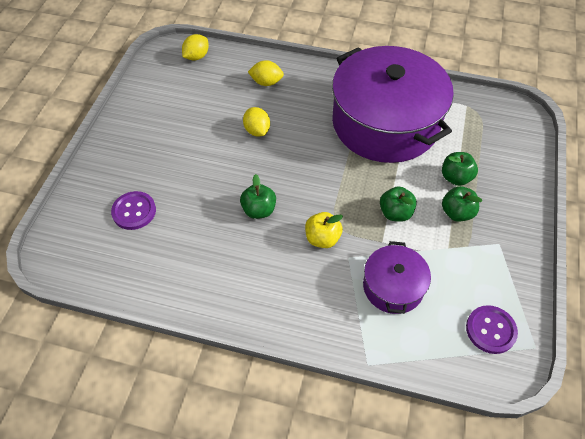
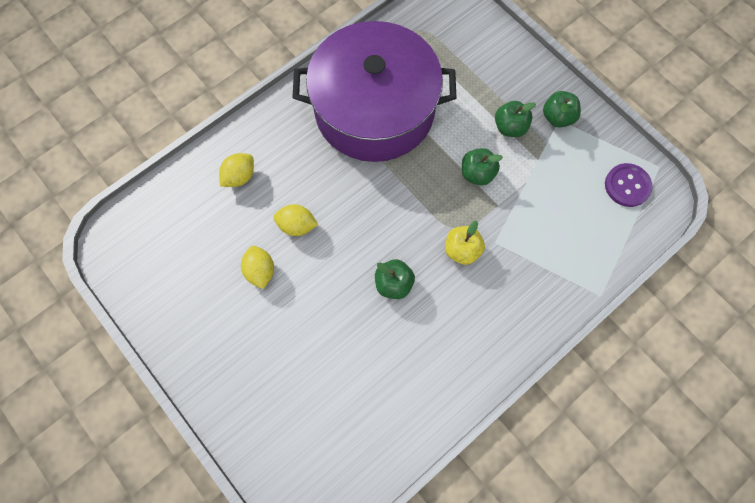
camera: 55 degrees left, 15 degrees up
purple button [111,191,156,230] -> none
yellow lemon [182,34,209,61] -> yellow lemon moved to [241,246,274,289]
purple pot [363,241,431,314] -> none
green apple [442,152,478,186] -> green apple moved to [543,91,581,128]

